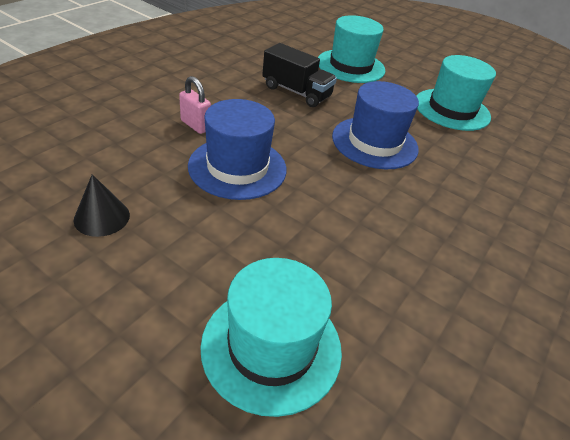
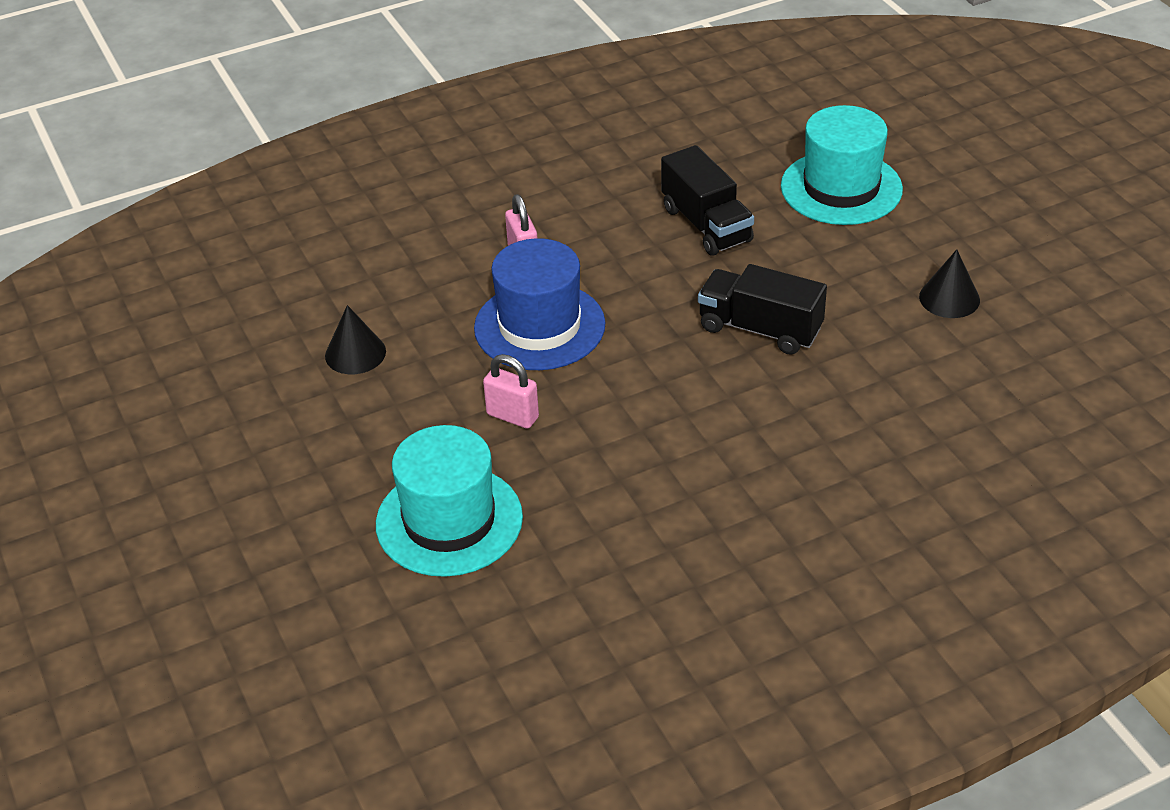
camera: 35 degrees right, 0 degrees up
blue hat [332,81,419,169] -> black truck [698,264,827,355]
turquoise hat [417,55,496,131] -> black cone [919,249,980,318]
none -> pink padlock [483,354,539,429]

